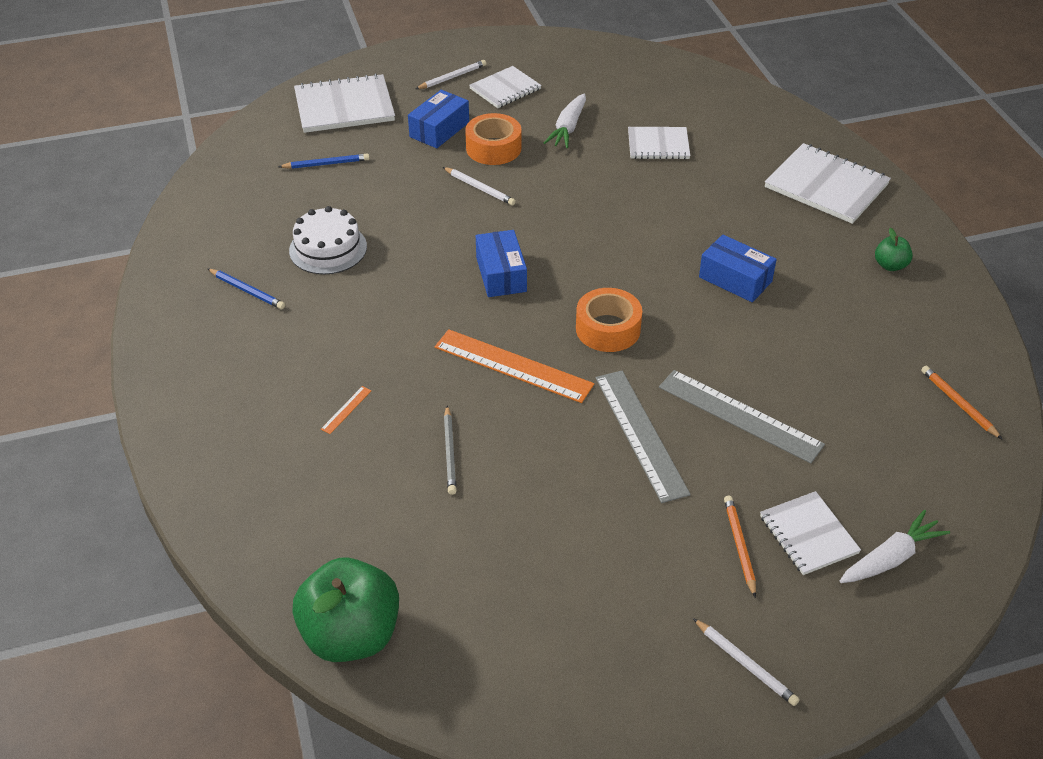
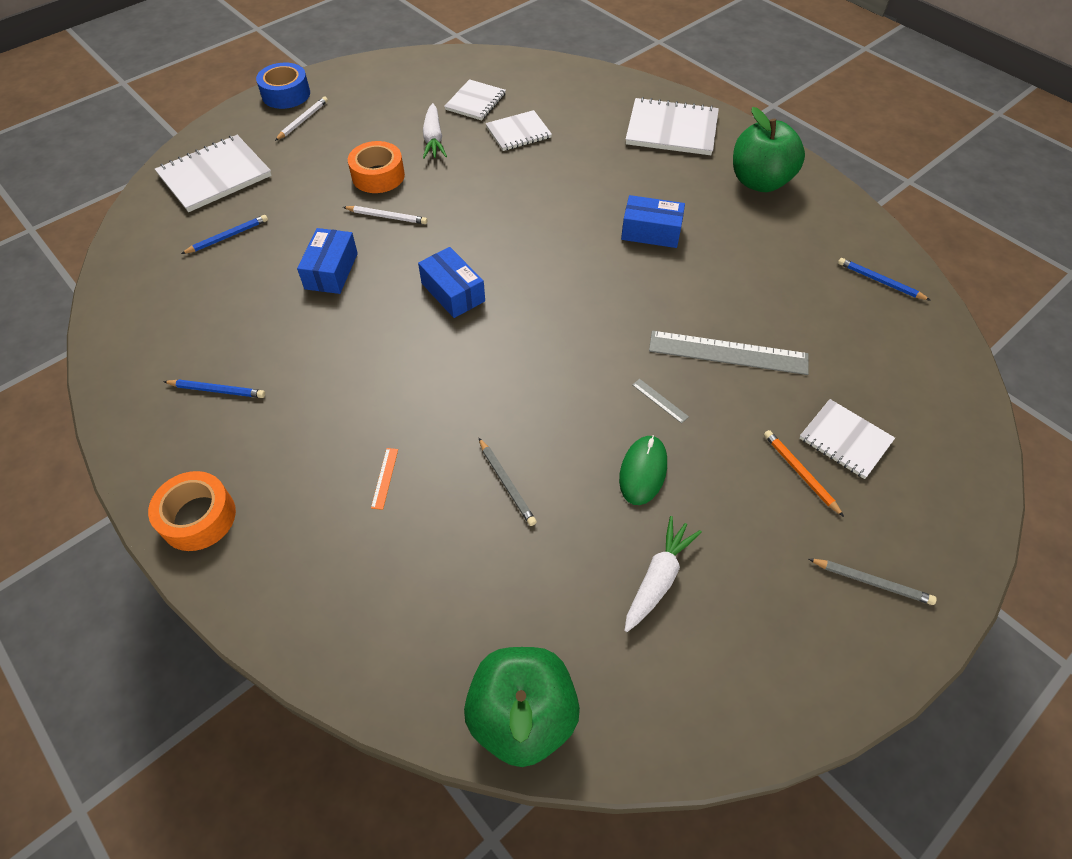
camera: 25 degrees left, 10 degrees up
white cake [289,206,367,275] -> none
blue box [408,90,469,148] -> blue box moved to [297,228,358,294]
orange ruler [435,329,594,403] -> none
white notebook [469,66,542,108] -> white notebook moved to [444,79,506,120]
orange tape [576,288,642,352] -> orange tape moved to [148,471,236,551]
grey ruler [596,371,691,503] -> grey ruler [632,379,689,424], size x0.40
white pencil [693,618,800,706] -> grey pencil [809,559,937,605]
white carrot [840,510,950,583] -> white carrot moved to [624,516,702,632]
green apple [875,228,913,271] -> green apple [733,107,805,192], size x2.19
orange pencil [921,366,1003,440] -> blue pencil [838,258,931,301]
none -> blue tape [256,63,310,109]
none -> green mouse [619,435,667,505]

